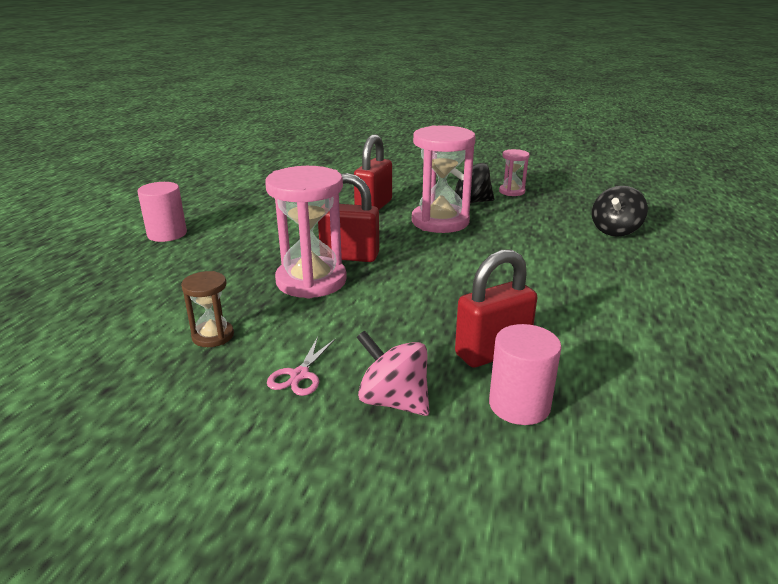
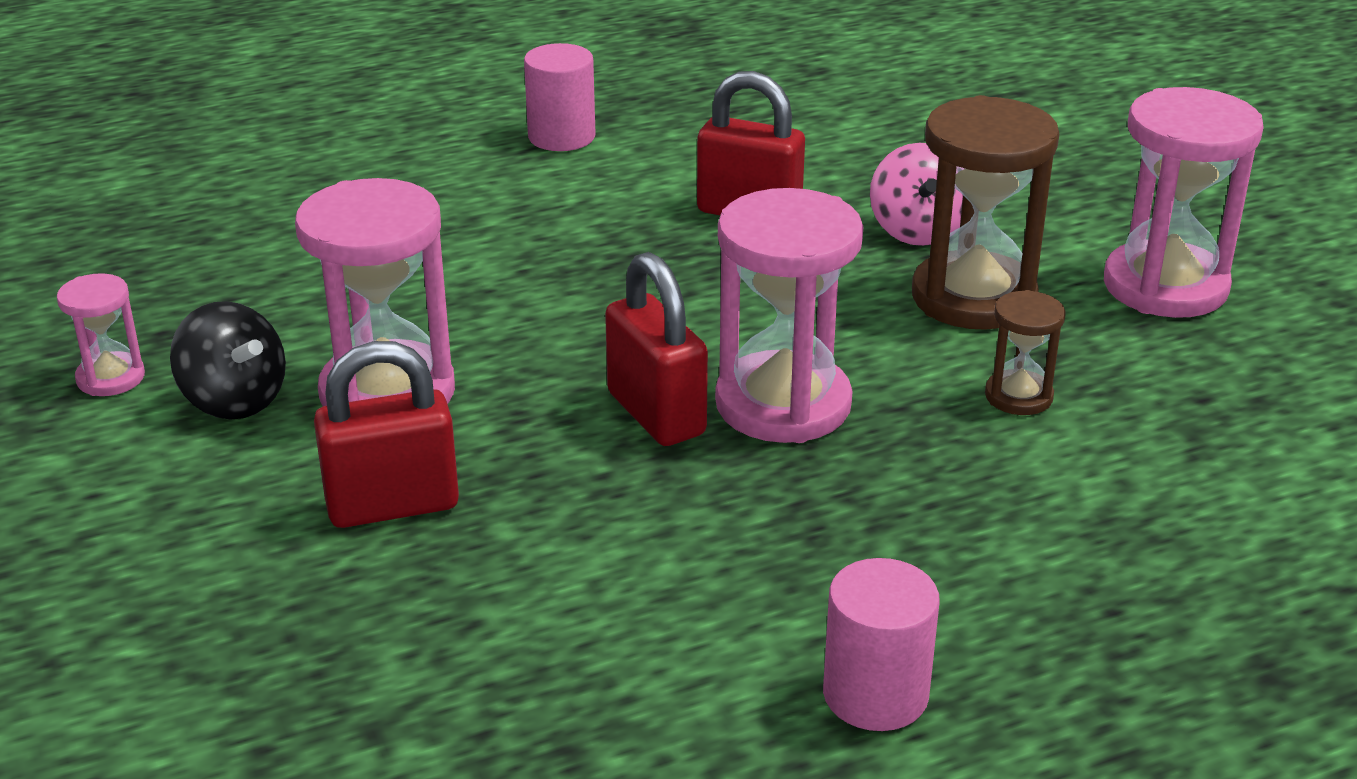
camera: 130 degrees left, 5 degrees up
pink scissors [267,337,335,396] -> brown hourglass [912,95,1059,330]
pink cylinder [489,324,562,425] -> pink cylinder moved to [524,43,596,151]
black spinning top [592,186,648,237] -> none
none -> pink hourglass [1104,87,1264,318]

